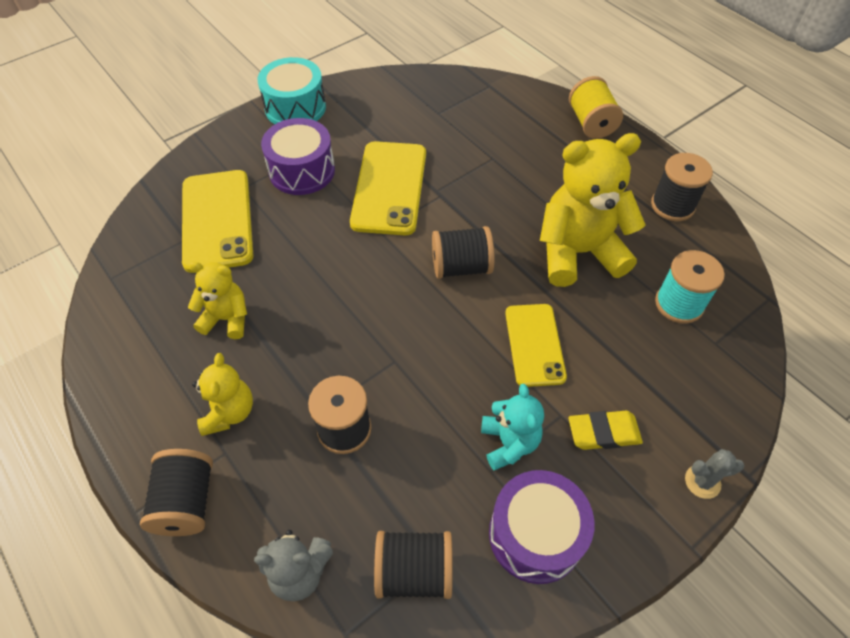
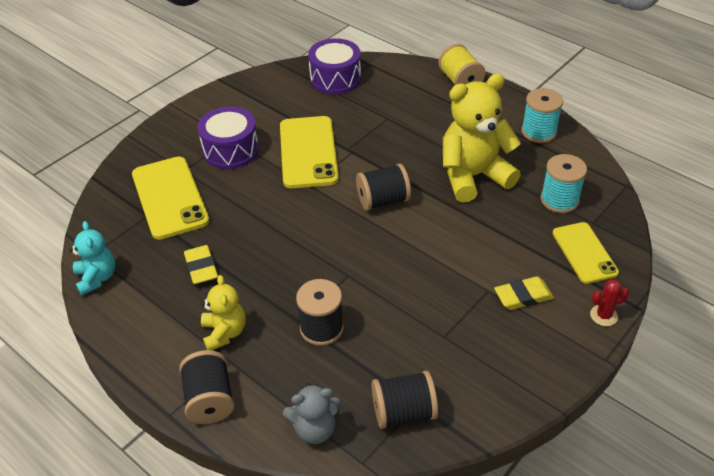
camera: 10 degrees left, 10 degrees down
yellow teddy bear [188,262,247,339] -> yellow eraser [184,245,218,284]
turquoise drum [258,57,326,124] -> none
turquoise teddy bear [481,384,544,470] -> turquoise teddy bear moved to [69,221,115,295]
purple drum [489,470,594,584] -> purple drum moved to [308,38,361,94]
yellow phone [505,304,567,387] -> yellow phone moved to [552,222,619,284]
black spool [651,153,713,221] -> turquoise spool [521,88,563,143]
grey cactus [685,449,744,499] -> red cactus [590,279,629,326]

